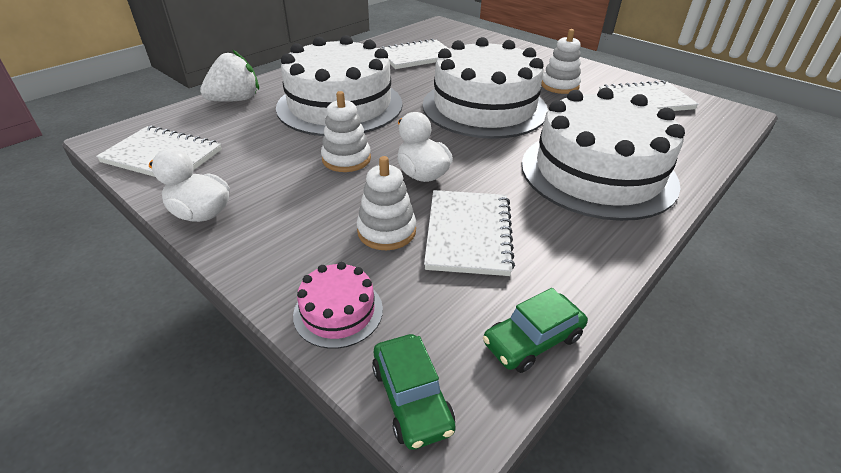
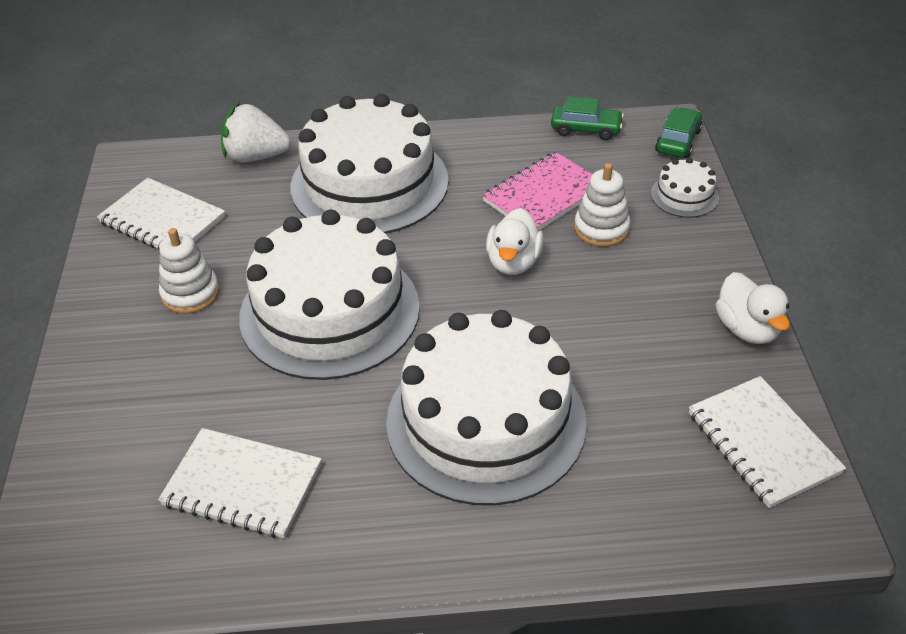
camera: 135 degrees left, 5 degrees up
white strawberry [200,49,259,102] -> white strawberry moved to [221,103,291,162]
pink cake [293,262,383,349] -> white cake [651,158,719,218]
white stacking toy [321,91,371,172] -> none
white notebook [424,190,515,276] -> pink notebook [482,152,593,231]

